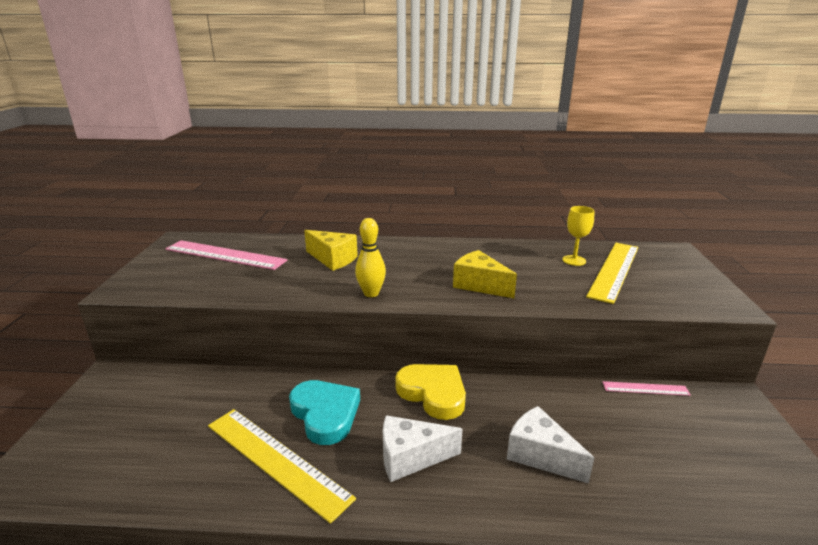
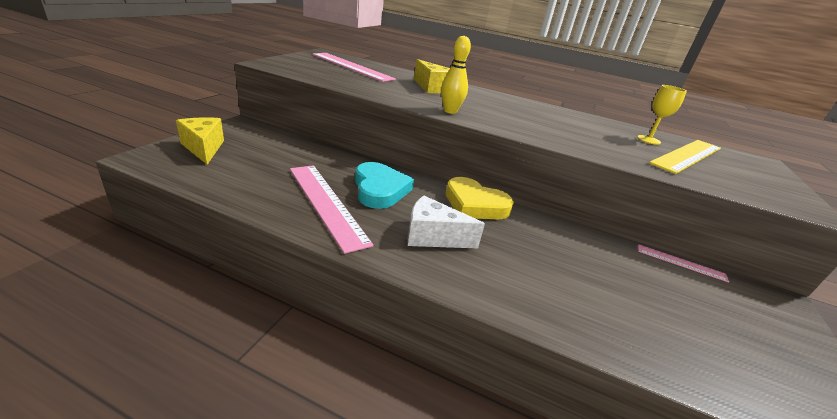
camera: 15 degrees right, 5 degrees up
yellow ruler [208,409,356,524] -> pink ruler [290,165,374,254]
yellow heart [395,364,466,420] -> yellow heart turned 150 degrees clockwise [446,177,514,219]
yellow cheese [453,250,517,298] -> yellow cheese moved to [176,117,224,165]
white cheese [507,406,594,483] -> none

